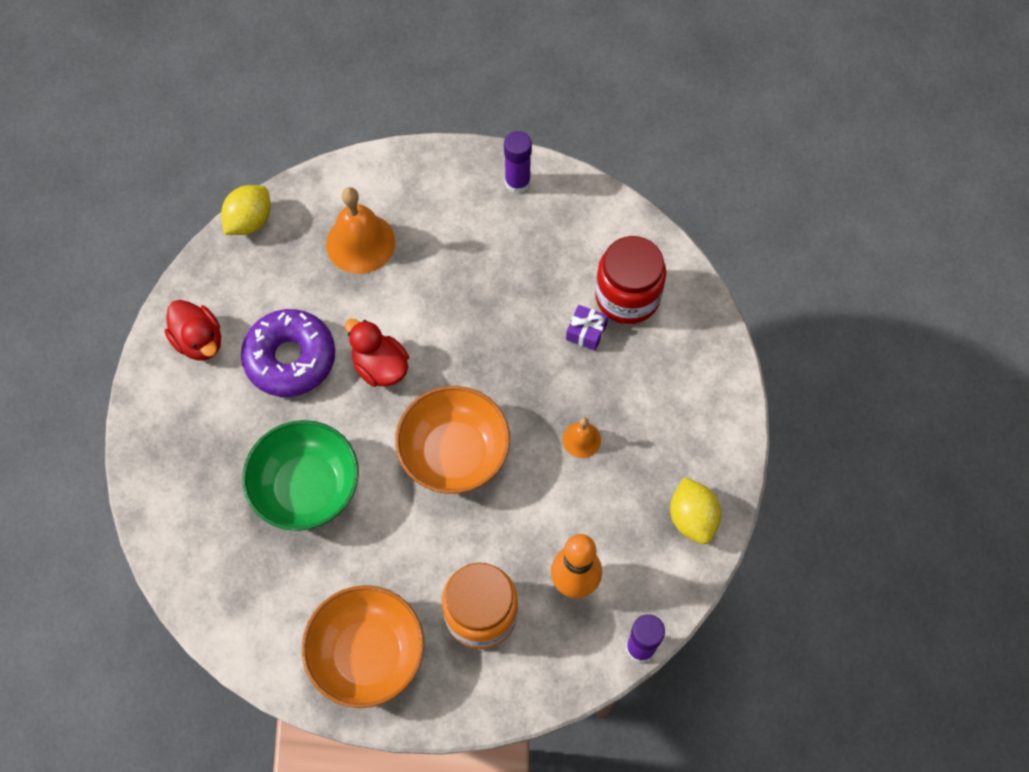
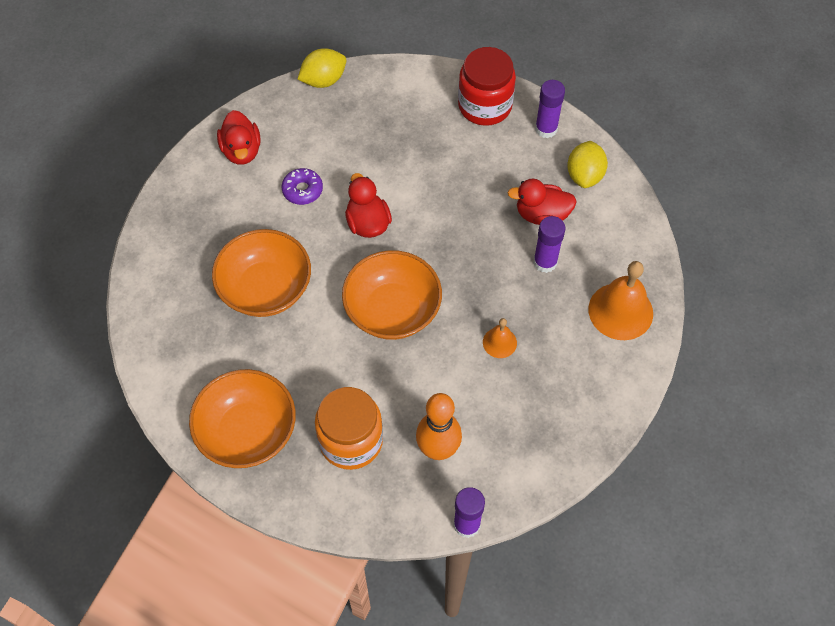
camera: 25 degrees right, 5 degrees down
purple donut [241,309,335,397] -> purple donut [281,168,323,205], size x0.52
green bowl [242,420,359,531] -> orange bowl [212,229,311,317]
orange bell [326,187,395,274] -> orange bell moved to [589,261,653,340]
purple gift [566,305,608,351] -> purple glue stick [533,216,565,273]
red jar [595,236,666,324] -> red jar moved to [458,47,516,126]
yellow lemon [670,477,721,544] -> yellow lemon moved to [567,141,608,188]
none -> red duck [508,179,577,225]

